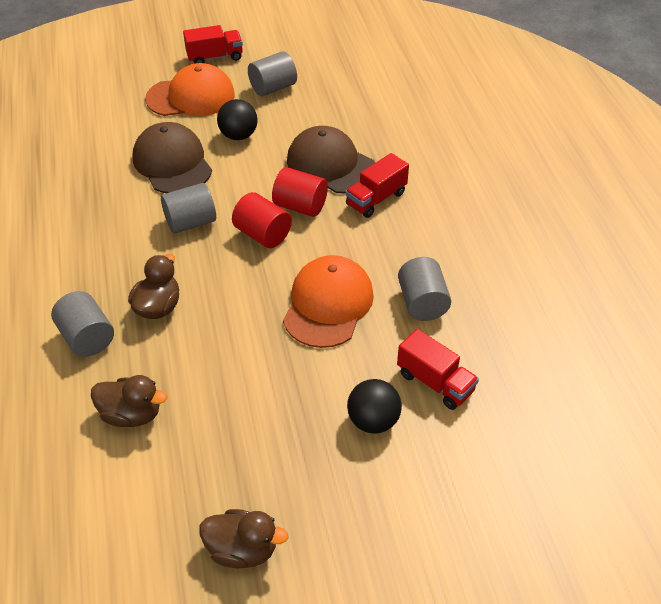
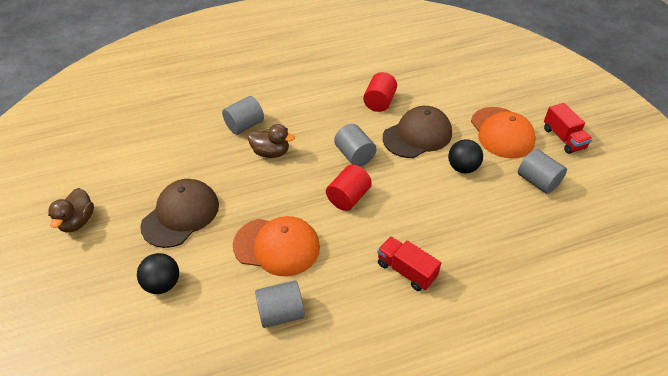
camera: 85 degrees right, 0 degrees up
brown duck [91,375,167,427] -> none
red cylinder [272,167,328,217] -> red cylinder moved to [363,72,397,112]
brown cap [287,126,375,193] -> brown cap moved to [140,179,219,248]
red truck [397,329,479,410] -> none

